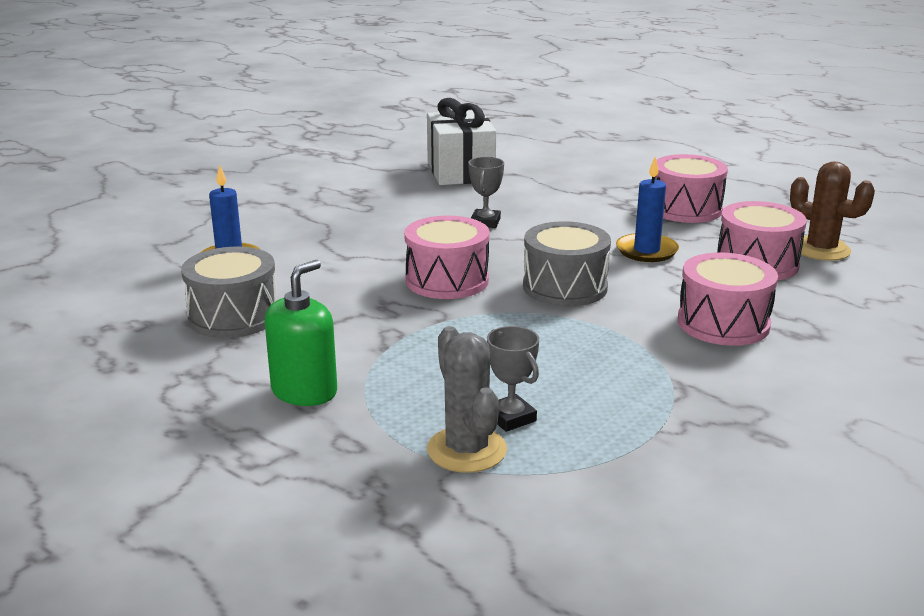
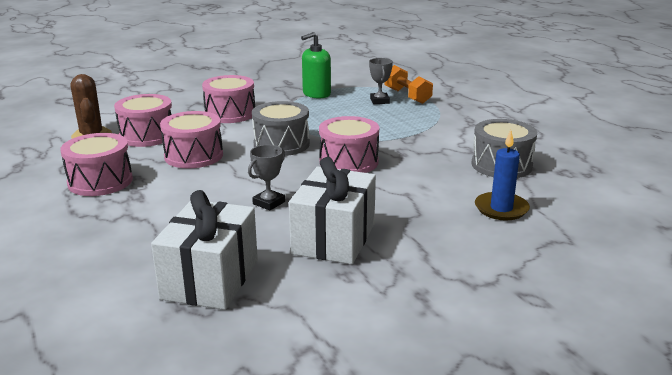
camera: 155 degrees left, 0 degrees up
green soap dispenser [265,260,337,406] -> green soap dispenser moved to [301,32,331,99]
grey cactus [427,326,507,473] -> orange dumbbell [384,65,433,104]
blue candle [616,157,679,262] -> pink drum [160,111,223,168]
none -> white gift [289,157,376,264]

